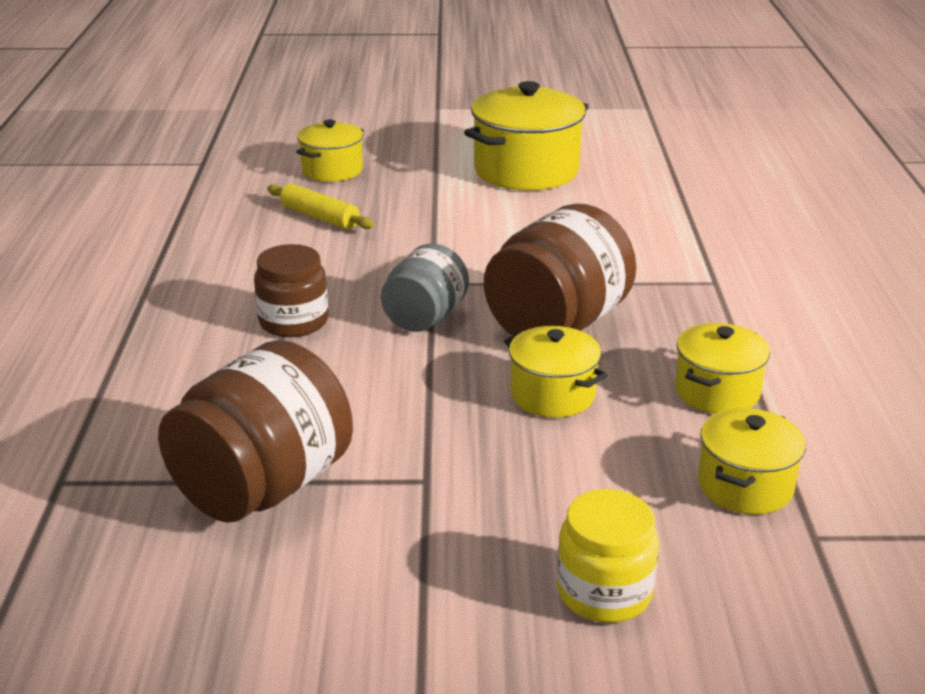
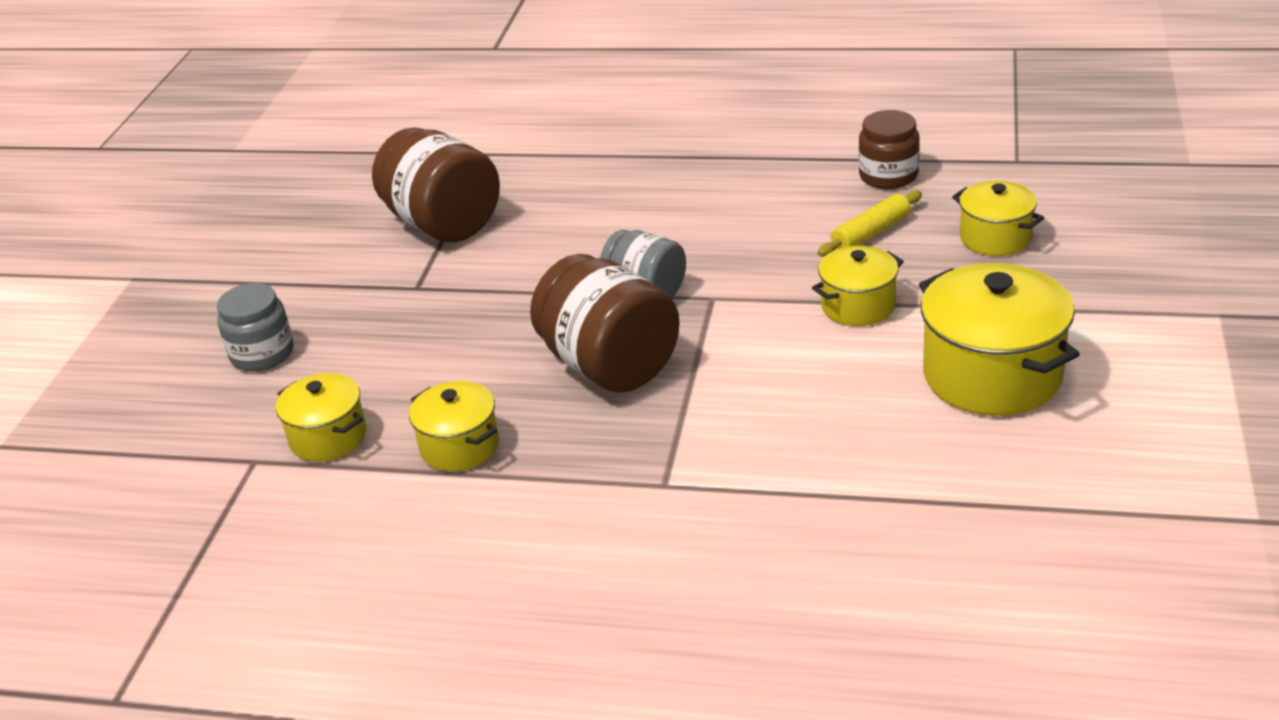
camera: 105 degrees right, 5 degrees up
brown jar [254,244,328,337] -> brown jar moved to [859,110,920,189]
yellow pot [504,326,608,418] -> yellow pot moved to [812,246,904,326]
yellow jar [557,489,659,623] -> grey jar [217,283,294,372]

